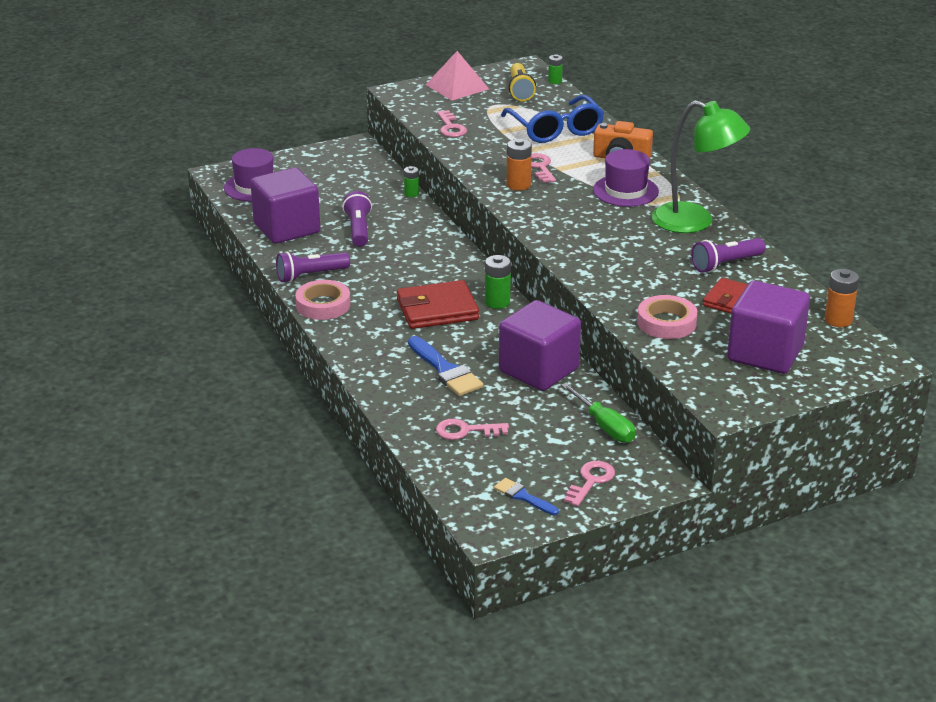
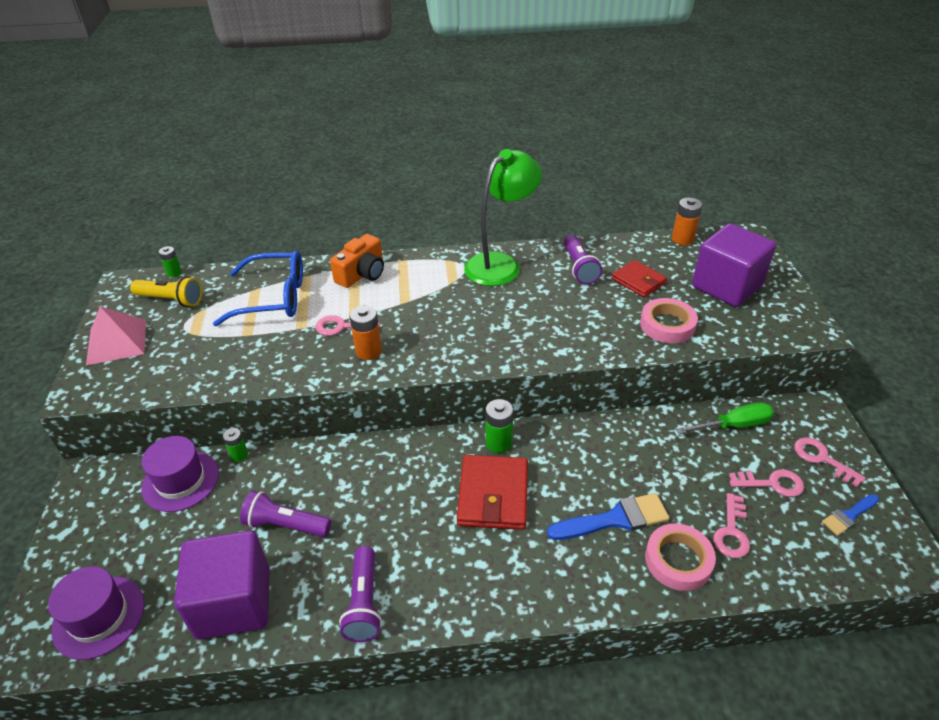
camera: 70 degrees left, 10 degrees up
pink tape [295,280,350,320] -> pink tape moved to [645,523,716,591]
pink key [437,110,467,137] -> pink key moved to [729,469,804,497]
purple cube [499,300,581,391] -> none
purple hat [593,149,659,207] -> purple hat moved to [141,436,219,512]

